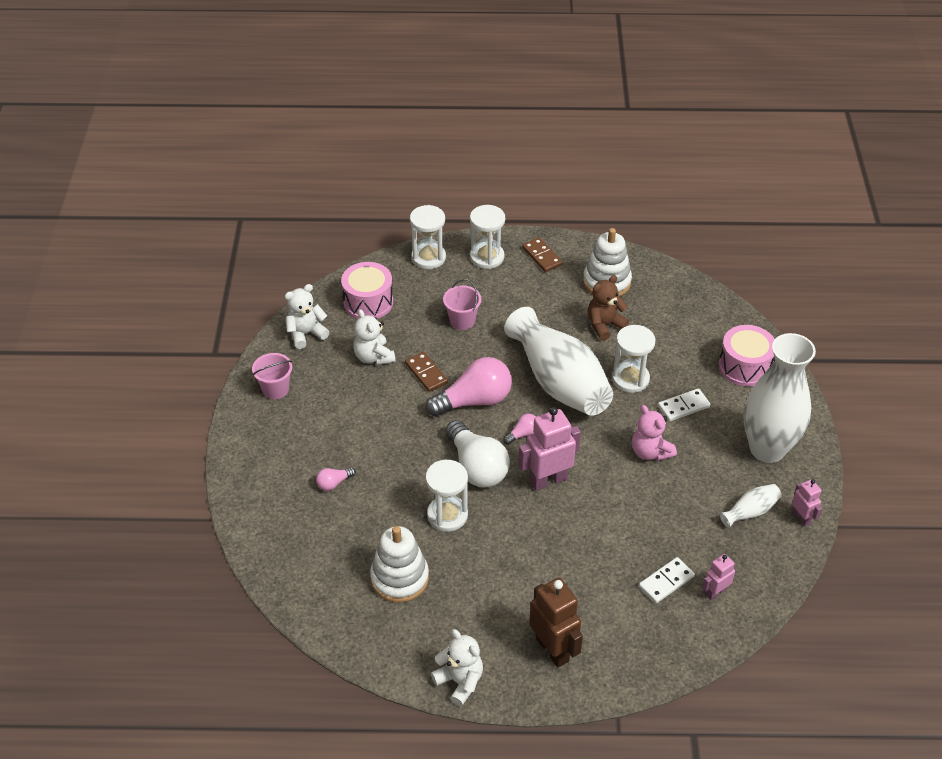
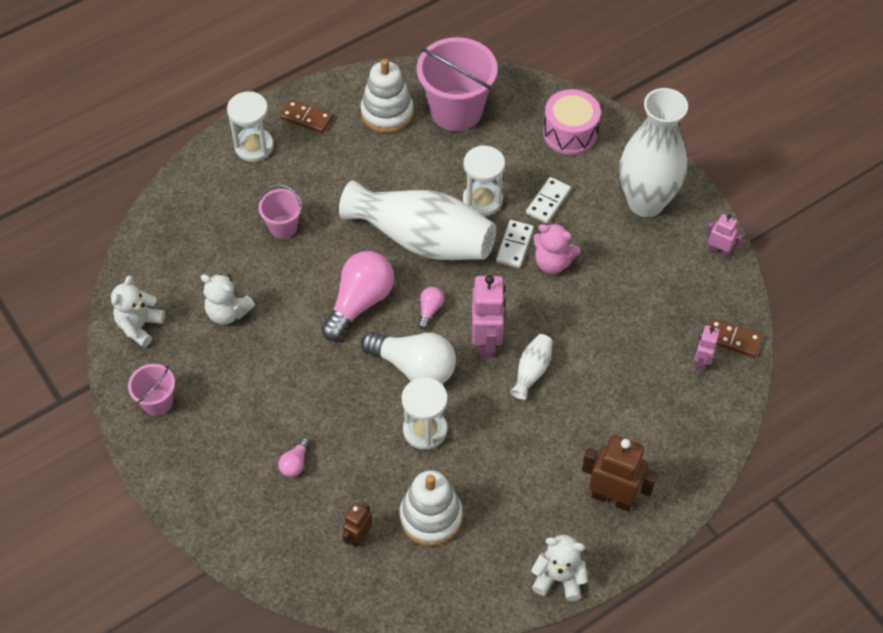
camera: 35 degrees left, 10 degrees up
pink drum [341,262,393,319] -> none
brown domino [405,352,448,392] -> brown domino moved to [709,318,762,358]
white hourglass [410,205,446,269] -> none
pink robot [518,407,581,491] -> pink robot turned 150 degrees clockwise [472,275,505,358]
brown teddy bear [588,275,629,341] -> none
white domino [639,557,695,603] -> white domino moved to [496,220,534,268]
white vase [720,484,782,528] -> white vase moved to [510,334,553,400]
none -> brown robot [342,503,372,547]
none -> pink bucket [417,37,498,131]

